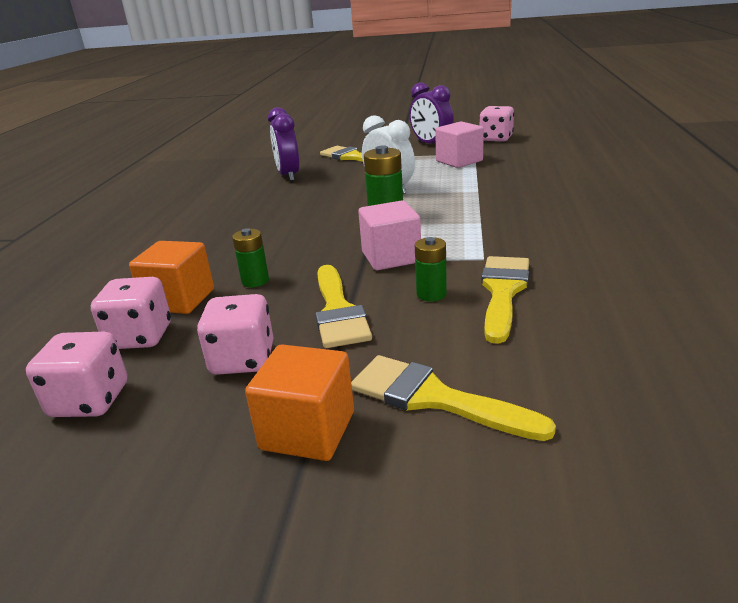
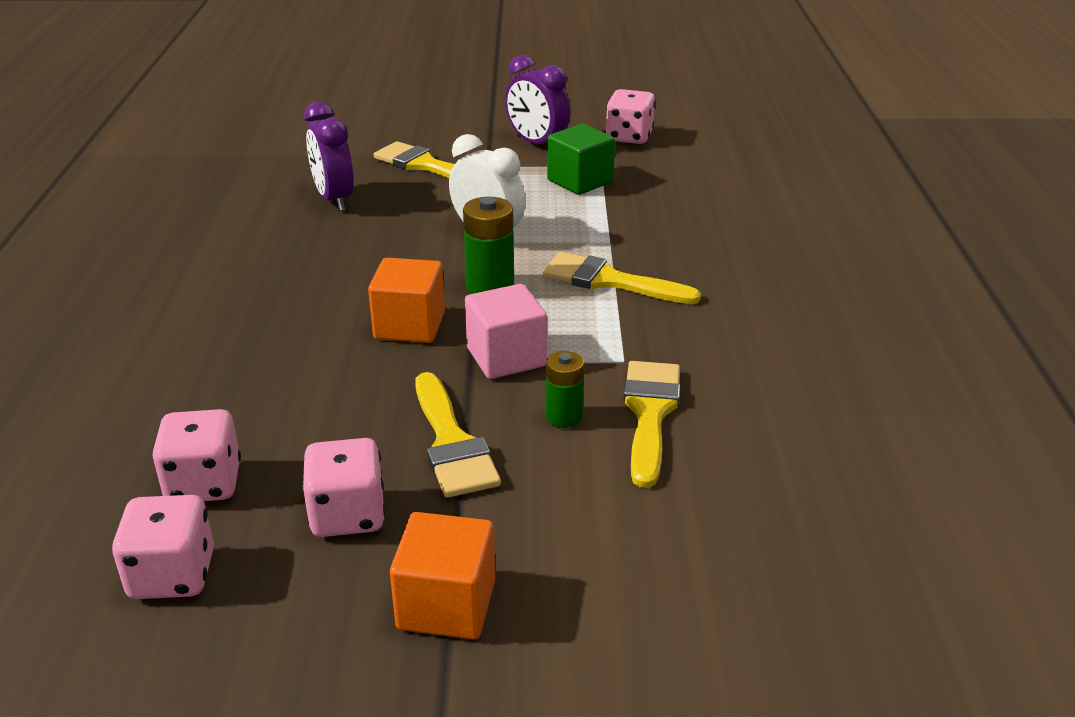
camera: 10 degrees left, 5 degrees up
orange cube [129,241,214,314] -> orange cube moved to [368,258,445,343]
green battery [232,228,269,287] -> none
yellow brush [351,355,556,441] -> yellow brush moved to [542,252,701,304]
pink cube [435,121,484,168] -> green cube [547,124,615,195]

